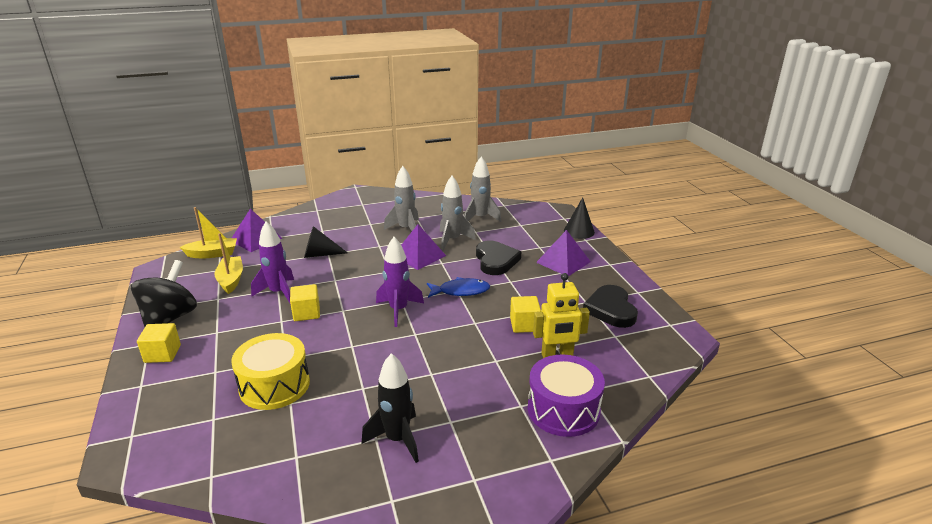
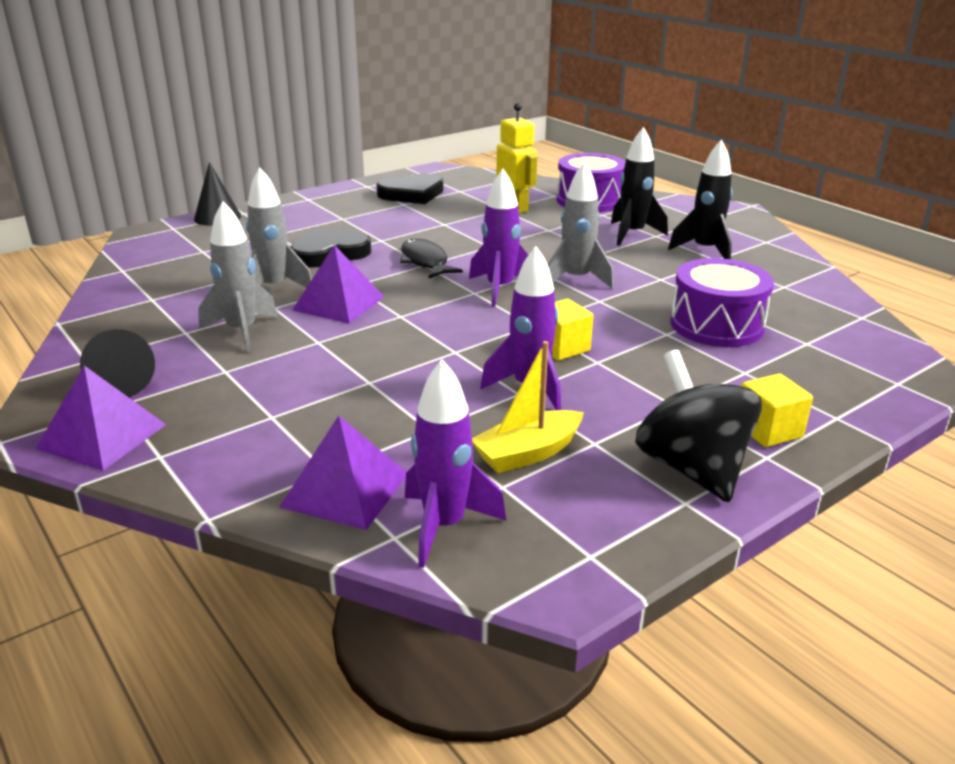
camera: 110 degrees left, 0 degrees up
black spinning top [131,260,197,327] -> black spinning top turned 75 degrees clockwise [635,350,762,502]
yellow boat [180,207,237,258] -> purple rocket [405,359,506,568]
yellow drum [231,333,310,410] -> purple drum [670,258,774,347]
black cone [304,226,348,258] -> black cone moved to [80,329,155,397]
blue fish [427,277,490,298] -> black fish [400,239,463,278]
grey rocket [464,156,501,222] -> grey rocket moved to [548,162,614,289]
yellow cube [510,296,541,333] -> none
purple pyramid [536,230,591,276] -> purple pyramid moved to [35,366,166,471]
none -> black rocket [611,127,668,246]

